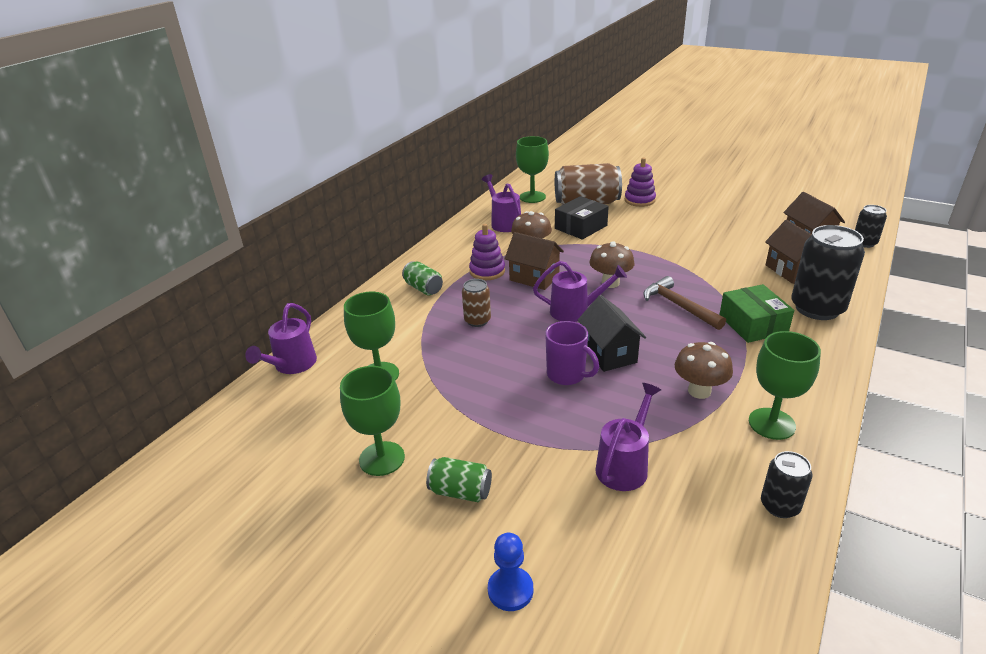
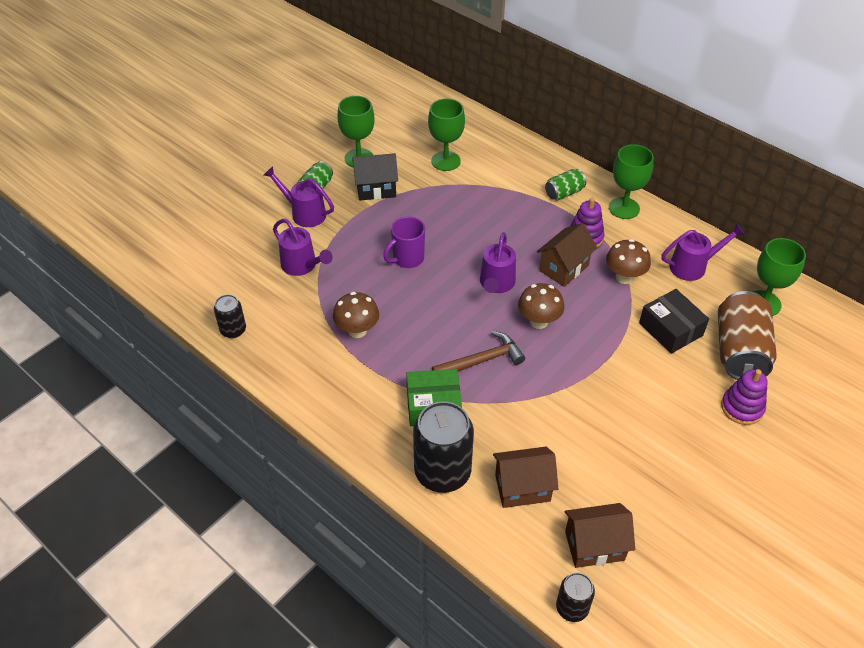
camera: 100 degrees right, 15 degrees up
purple watering can [245,303,317,374] -> purple watering can moved to [264,166,334,227]
brown can [462,279,491,327] -> none
blue pawn [488,533,533,611] -> none
black house [578,295,646,372] -> black house moved to [352,153,398,201]
green goblet [749,331,821,440] -> green goblet moved to [609,144,654,219]

